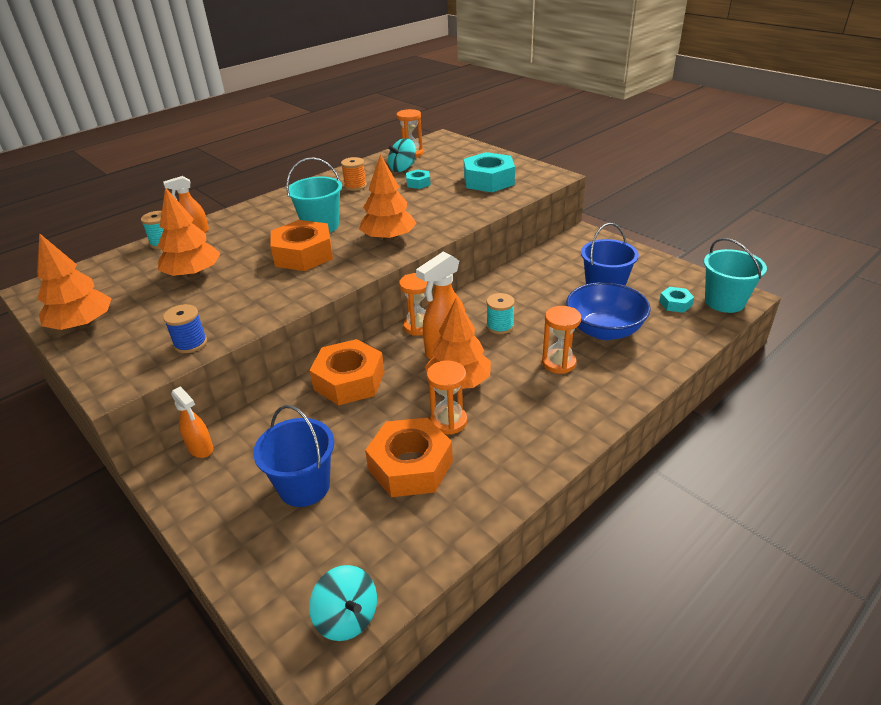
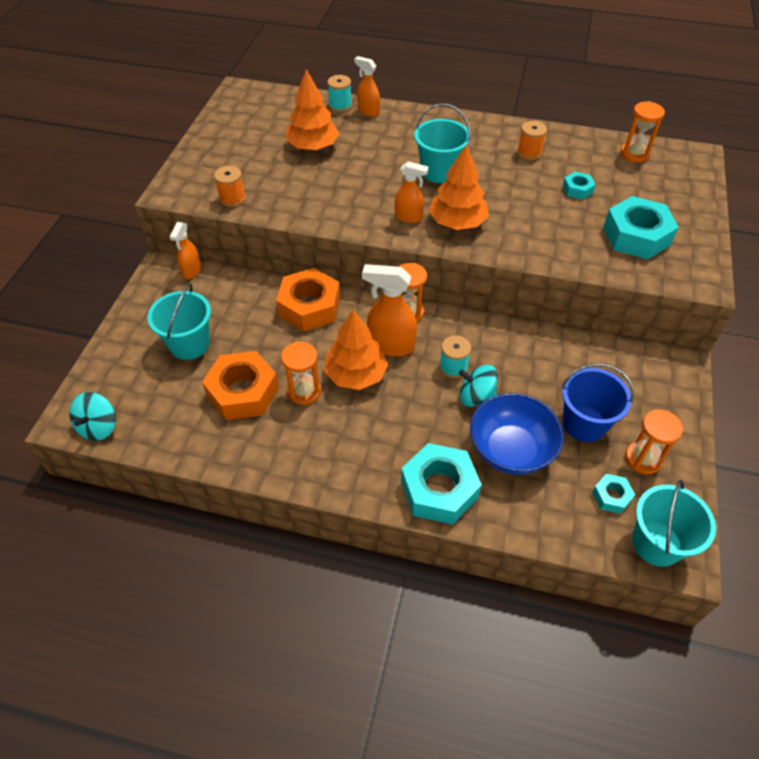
camera: 55 degrees right, 15 degrees up
orange tree [37,233,112,330] -> none
blue spool [163,304,207,353] -> orange spool [214,166,246,207]
blue bucket [253,405,334,507] -> turquoise bucket [147,283,211,360]
orange nut [270,220,333,271] -> none
turquoise spinning top [388,138,416,172] -> turquoise spinning top moved to [459,365,498,407]
orange hourglass [542,306,581,374] -> orange hourglass moved to [625,410,683,475]
none -> orange spray bottle [395,161,429,223]
none -> turquoise nut [401,443,482,525]

